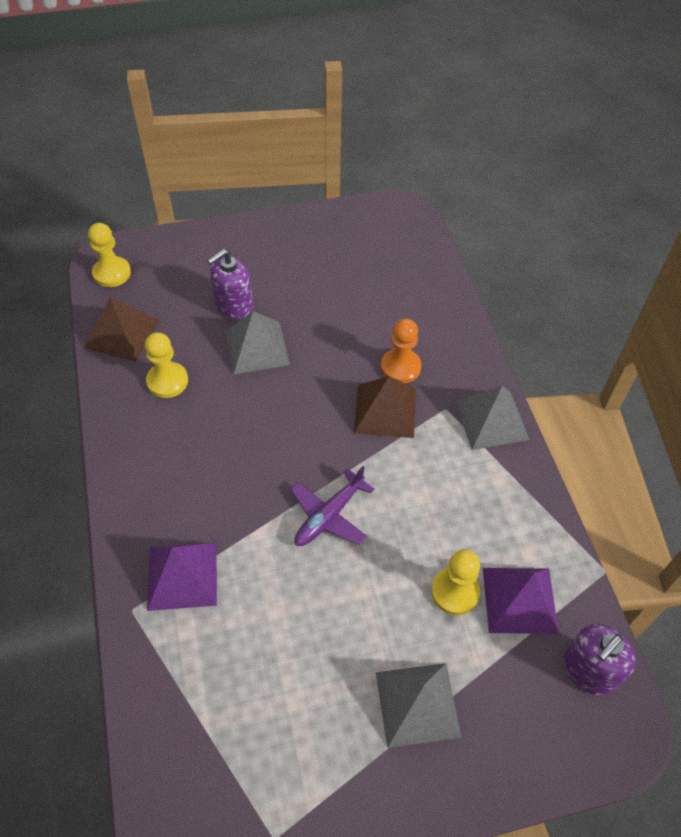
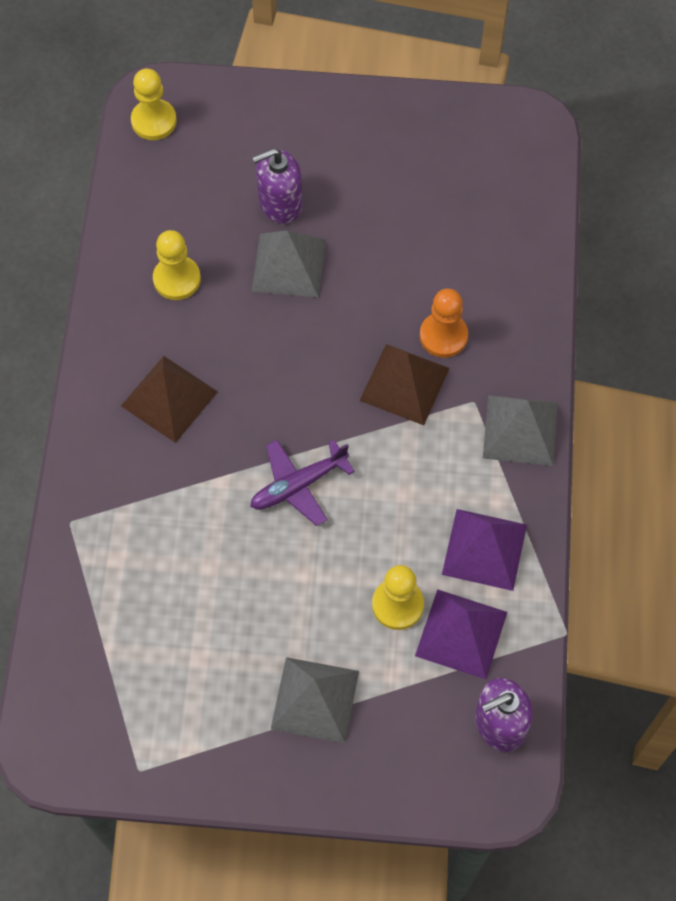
camera: 20 degrees right, 10 degrees up
brown pyramid [84,297,159,362] -> brown pyramid moved to [121,356,218,443]
purple pyramid [147,543,217,611] -> purple pyramid moved to [442,509,527,591]

